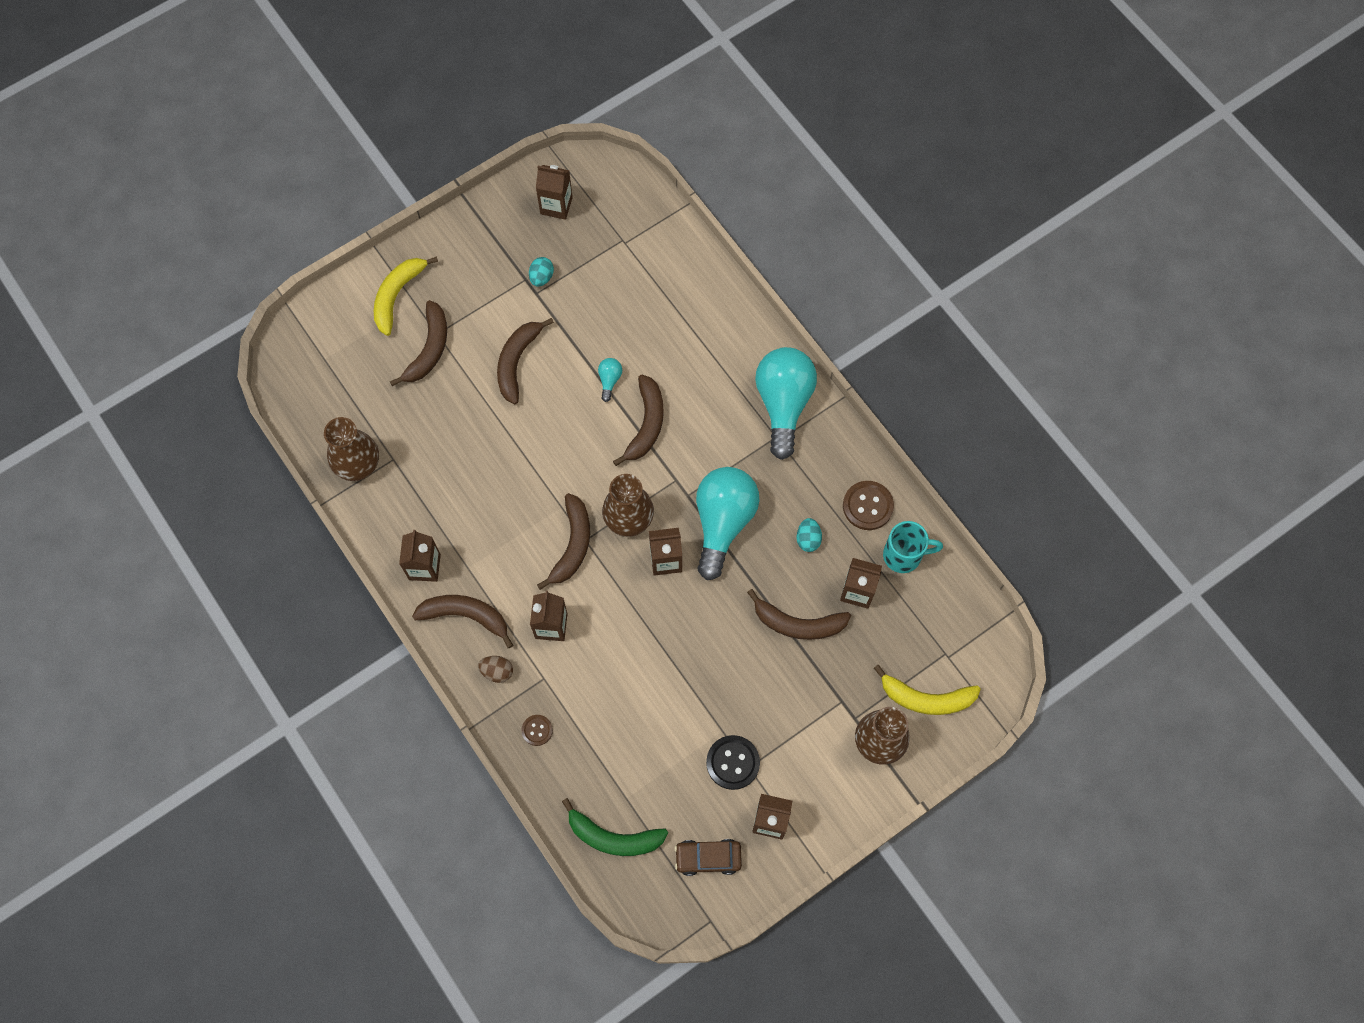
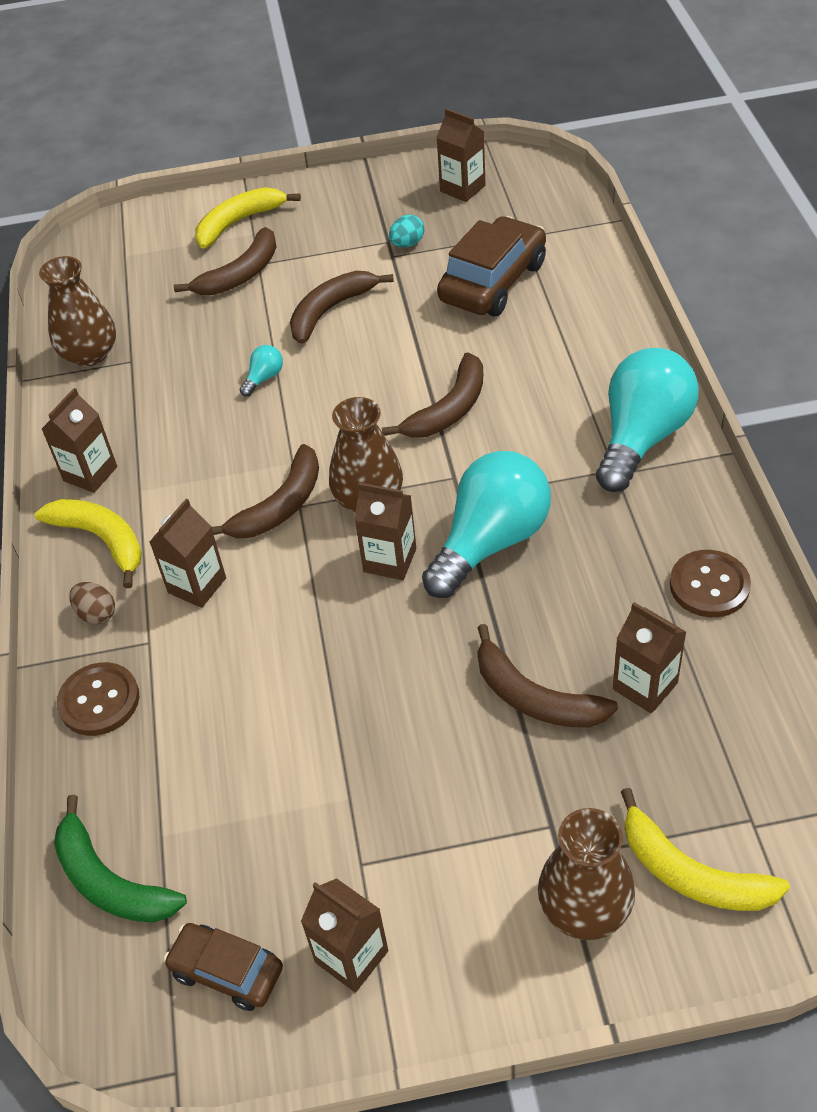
camera: 30 degrees right, 20 degrees down
brown banana [412,595,513,648] -> yellow banana [35,499,142,589]
brown button [521,715,553,746] -> brown button [57,662,139,736], size x1.72
turquoise light bulb [598,358,622,402] -> turquoise light bulb moved to [240,345,283,396]
black button [706,735,760,790] -> none
turquoise egg [797,518,822,552] -> none
turquoise mug [883,521,943,573] -> none
none -> brown car [437,216,546,317]

